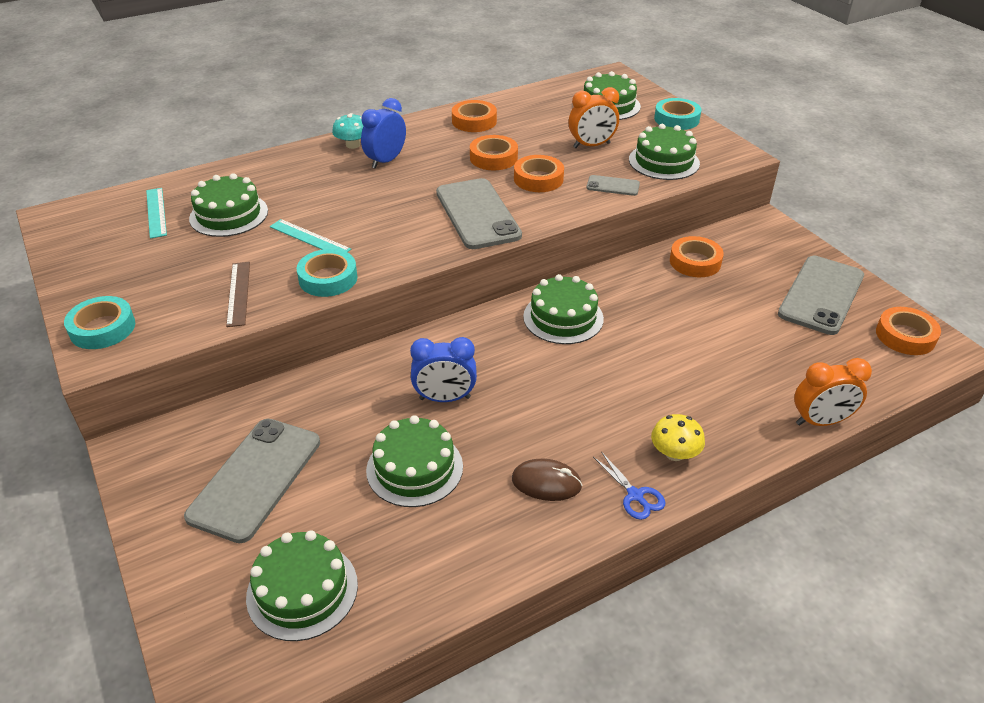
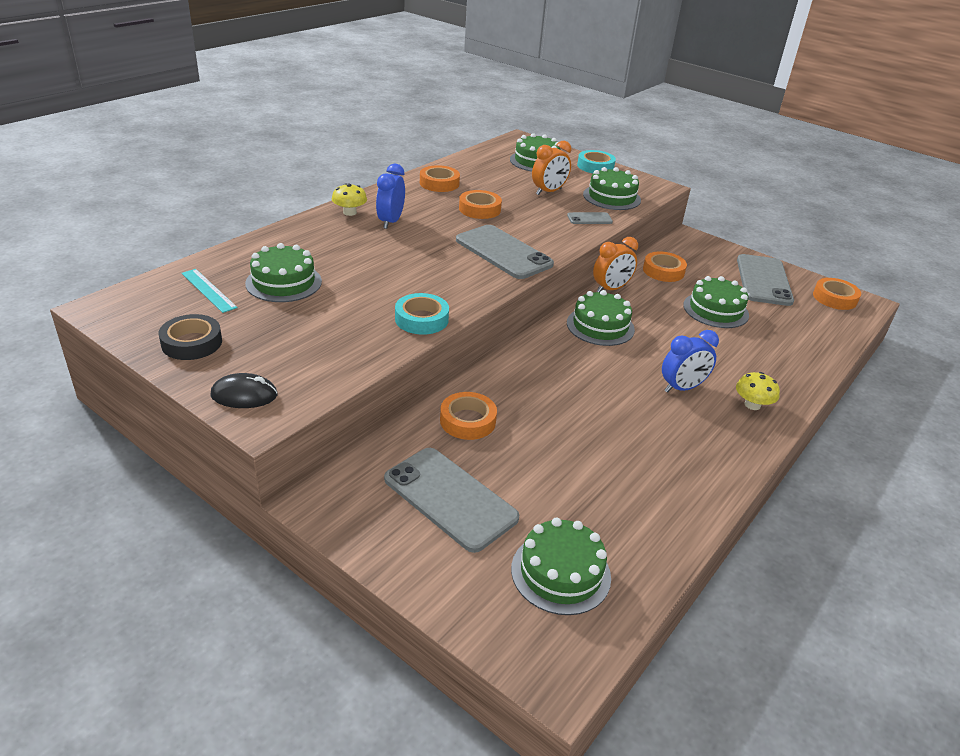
camera: 25 degrees left, 5 degrees down
turquoise tape [64,296,135,349] -> black mouse [210,373,277,408]
grey phone [184,419,320,543] -> grey phone turned 45 degrees counterclockwise [384,448,519,553]
brown ruler [226,262,250,327] -> none
turquoise ruler [270,219,351,252] -> none
turquoise mushroom [332,113,364,149] -> yellow mushroom [332,183,367,216]
green cake [366,415,463,507] -> green cake moved to [683,276,749,328]
blue clock [410,337,477,402] -> blue clock moved to [662,330,719,393]
brown mouse [512,459,582,501] -> none
orange tape [514,155,564,192] -> orange tape moved to [440,392,497,440]
blue scissors [593,453,665,520] -> none
orange clock [794,358,872,426] -> orange clock moved to [593,237,638,292]
none -> black tape [159,314,222,360]

